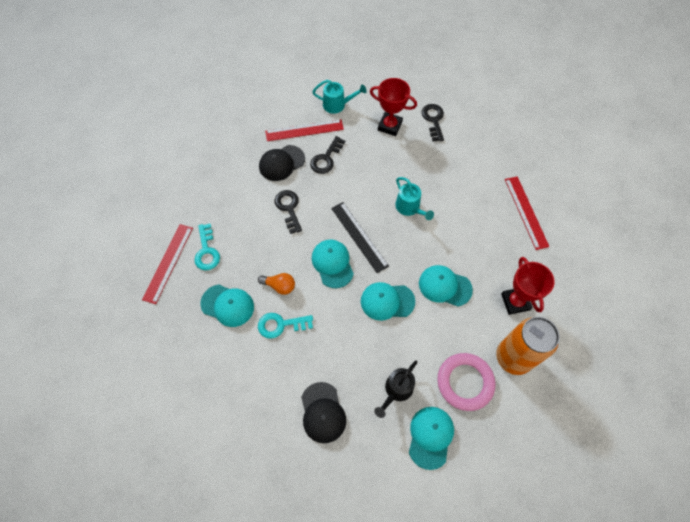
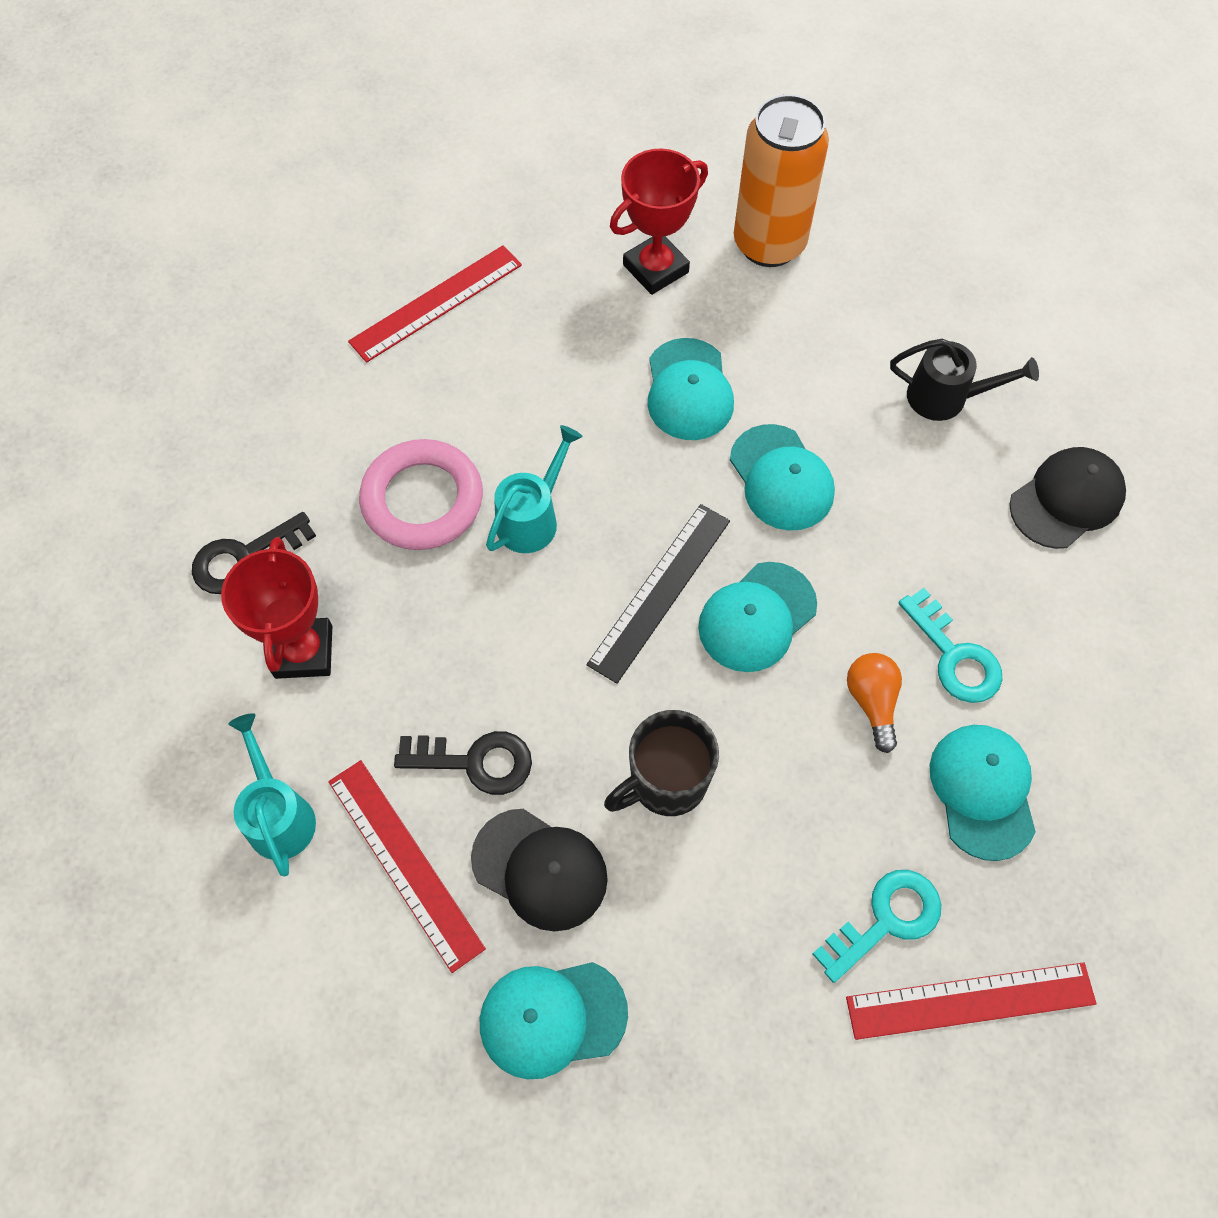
camera: 115 degrees left, 0 degrees up
black key [274,190,302,234] -> black mug [604,710,719,816]
turquoise cap [409,407,454,470] -> turquoise cap moved to [480,962,628,1079]
pink ring [437,353,496,411] -> pink ring moved to [359,439,483,550]

